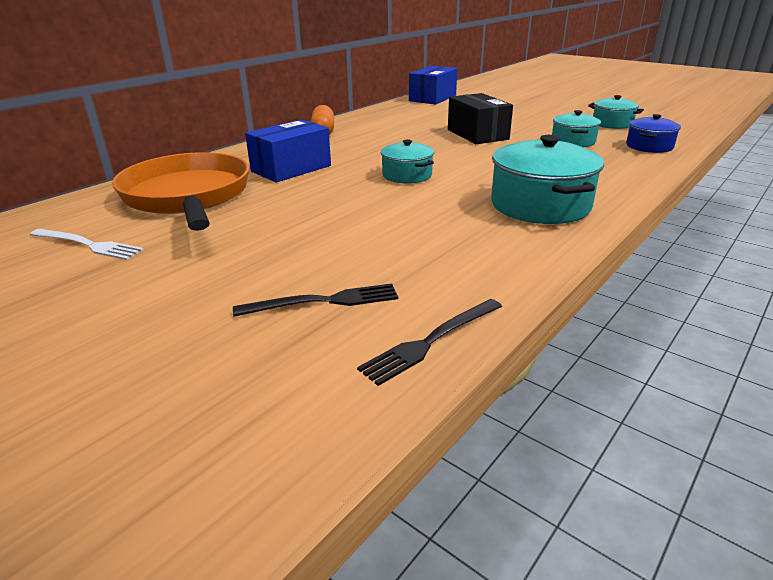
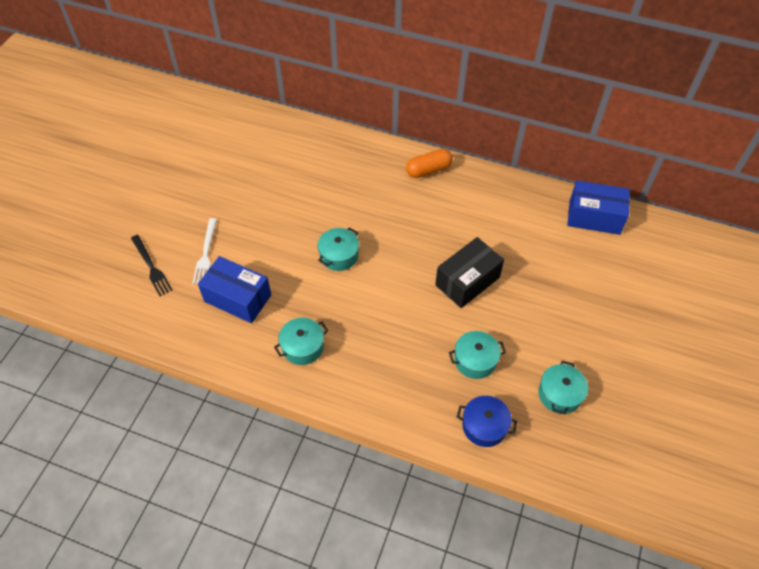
camera: 70 degrees right, 25 degrees up
white fork [30,229,144,260] -> white fork moved to [192,218,217,284]
orange pan [112,152,249,231] -> none
blue box [245,120,331,182] -> blue box moved to [198,256,271,323]
black fork [357,299,502,386] -> none
turquoise pot [491,135,604,224] -> turquoise pot [274,318,329,365], size x0.58

